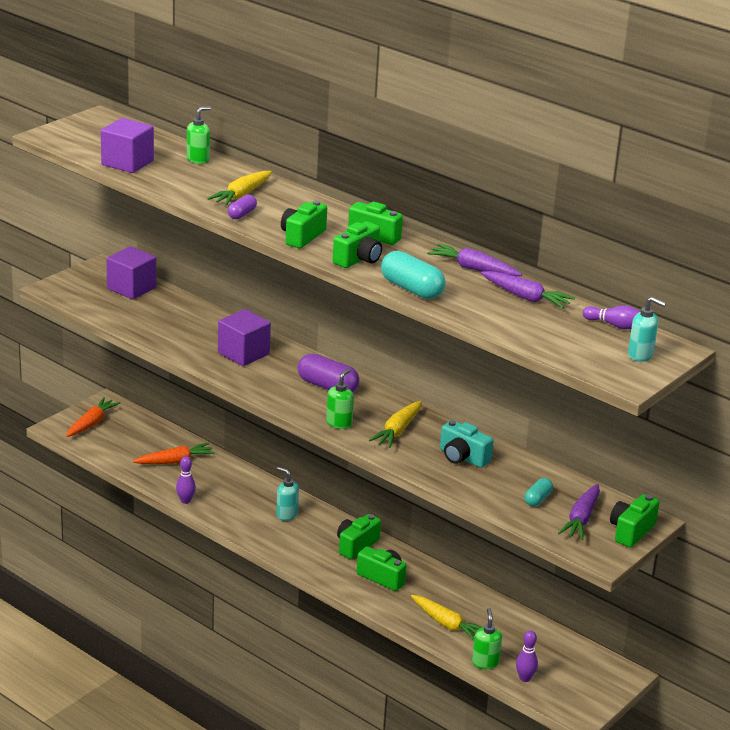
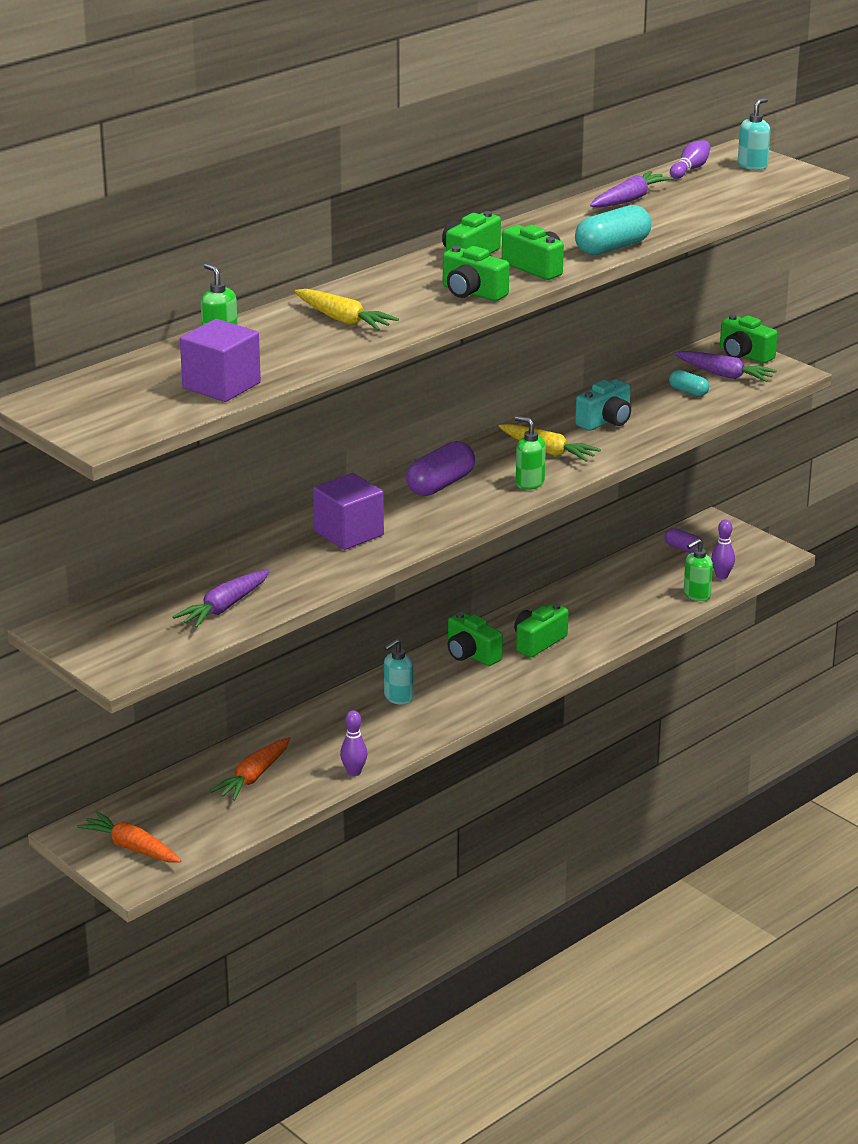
camera: 80 degrees left, 0 degrees up
purple cube [106,246,156,299] -> none
orange carrot [133,443,215,464] -> orange carrot turned 135 degrees counterclockwise [210,737,290,801]
purple capsule [228,195,257,219] -> purple capsule moved to [664,528,702,553]
yellow carrot [411,595,483,641] -> none
purple carrot [427,244,522,276] -> purple carrot moved to [173,570,270,628]
green soap dispenser [472,608,502,669] -> green soap dispenser turned 45 degrees counterclockwise [684,539,713,601]

